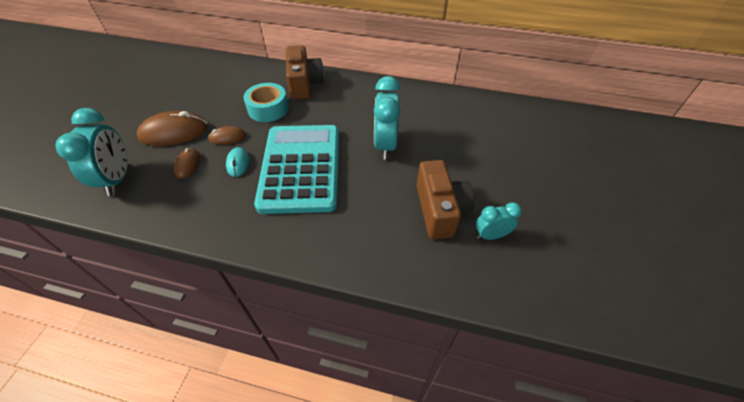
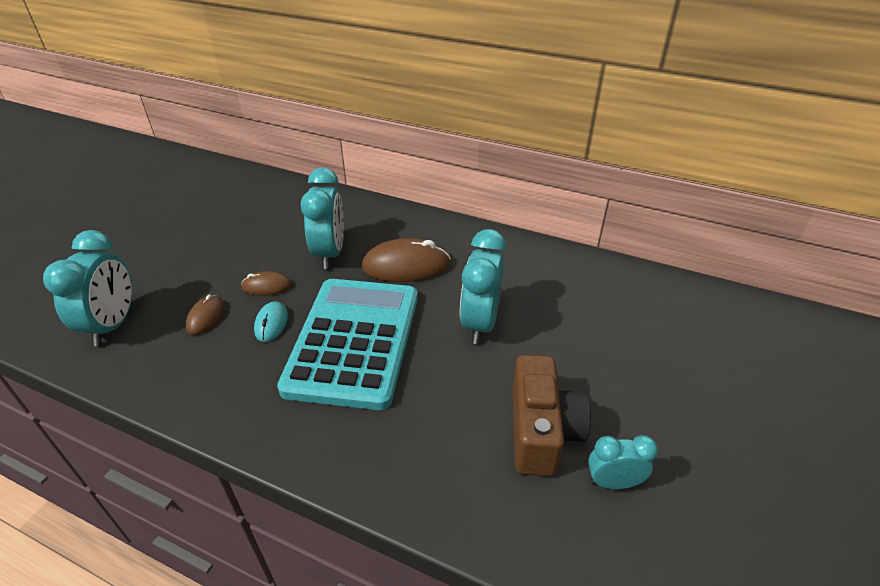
camera: 10 degrees right, 10 degrees down
brown mouse [137,111,208,146] -> brown mouse moved to [362,238,451,282]
turquoise tape [243,83,289,122] -> turquoise clock [300,167,344,269]
brown camera [286,45,324,100] -> none

